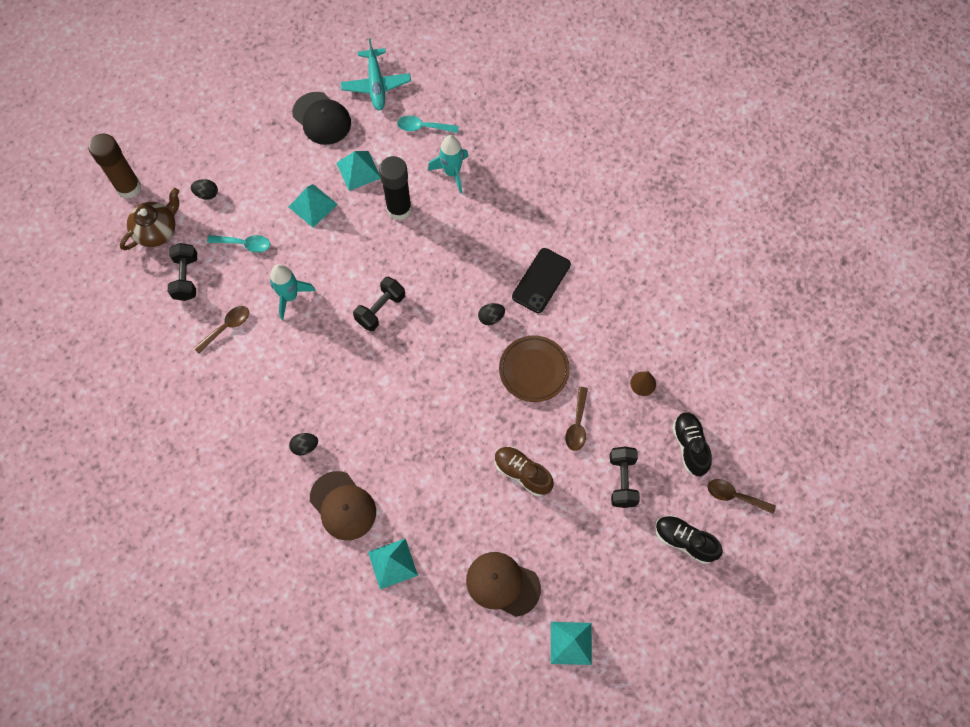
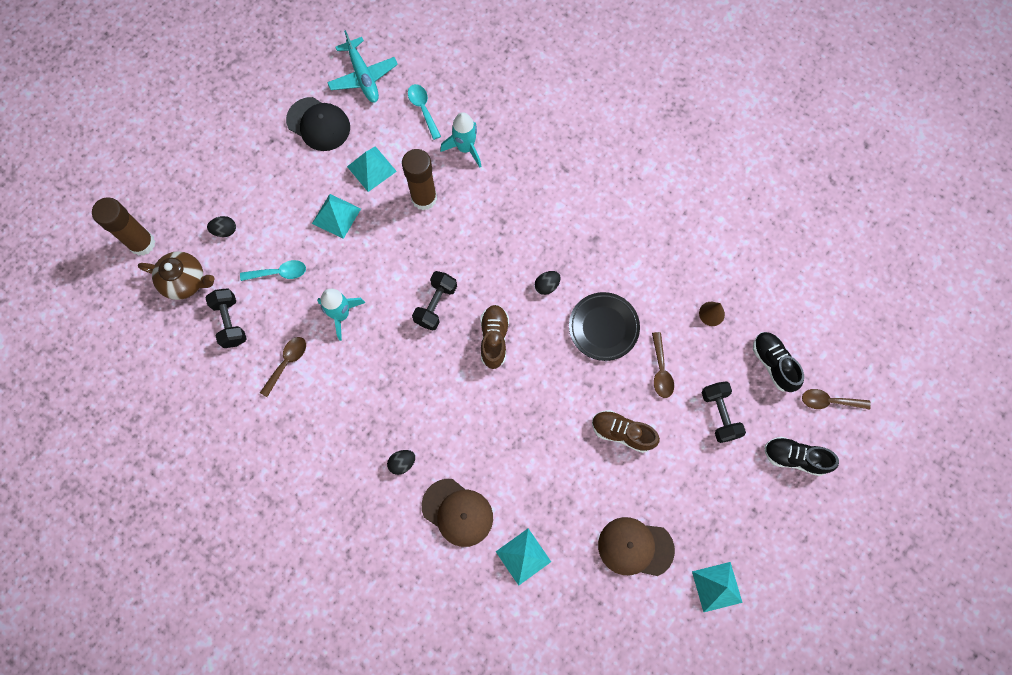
camera: 15 degrees left, 5 degrees up
brown teapot [120,188,179,250] -> brown teapot turned 75 degrees clockwise [138,251,215,300]
black glue stick [379,156,412,220] -> brown glue stick [402,149,437,210]
turquoise spoon [397,115,459,133] -> turquoise spoon turned 75 degrees clockwise [408,84,441,140]
brown plate [499,335,570,402] -> black plate [569,292,640,361]
black phone [512,248,571,313] -> none
none -> brown shoe [480,305,509,369]

